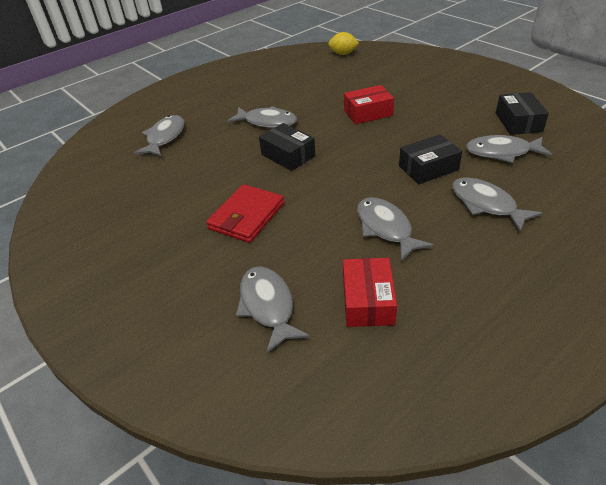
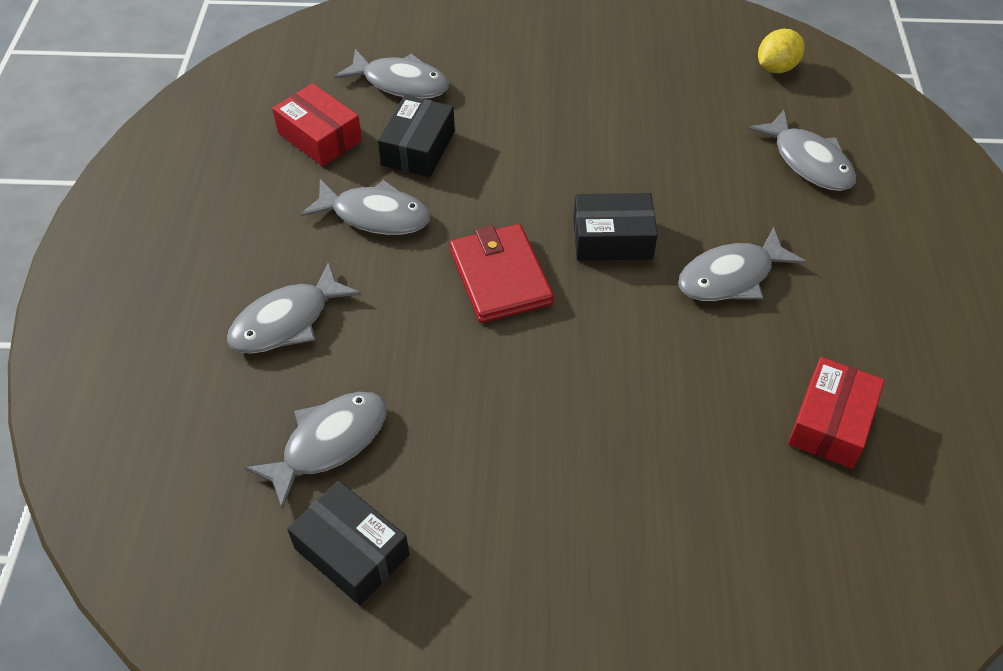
camera: 130 degrees right, 10 degrees up
red wallet [206,184,284,243] -> red wallet moved to [450,224,554,323]
yellow lemon [328,32,359,55] -> yellow lemon moved to [758,29,805,73]
red box [344,85,394,124] -> red box moved to [788,357,885,469]
black box [399,134,462,184] -> black box moved to [378,95,455,177]
grey fish [452,177,543,231] -> grey fish turned 135 degrees clockwise [227,261,361,354]

